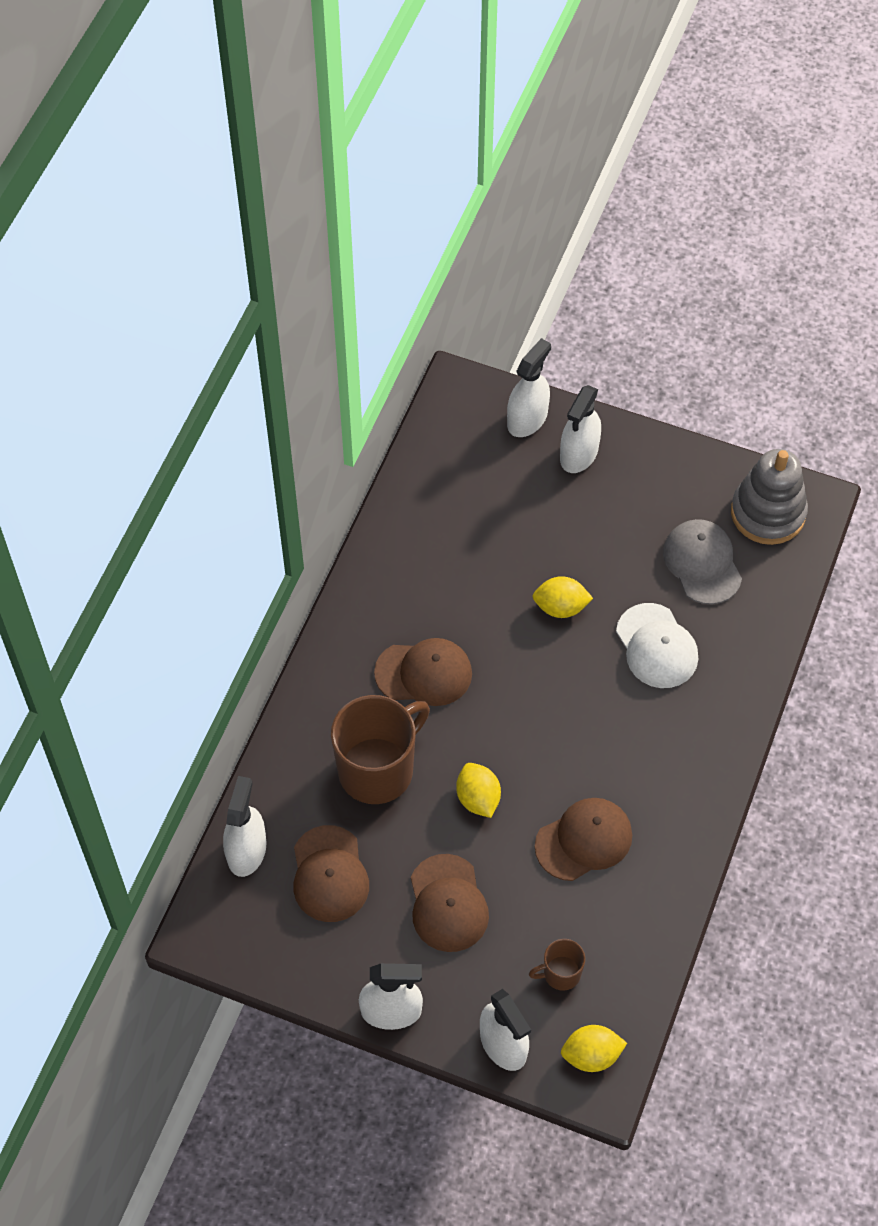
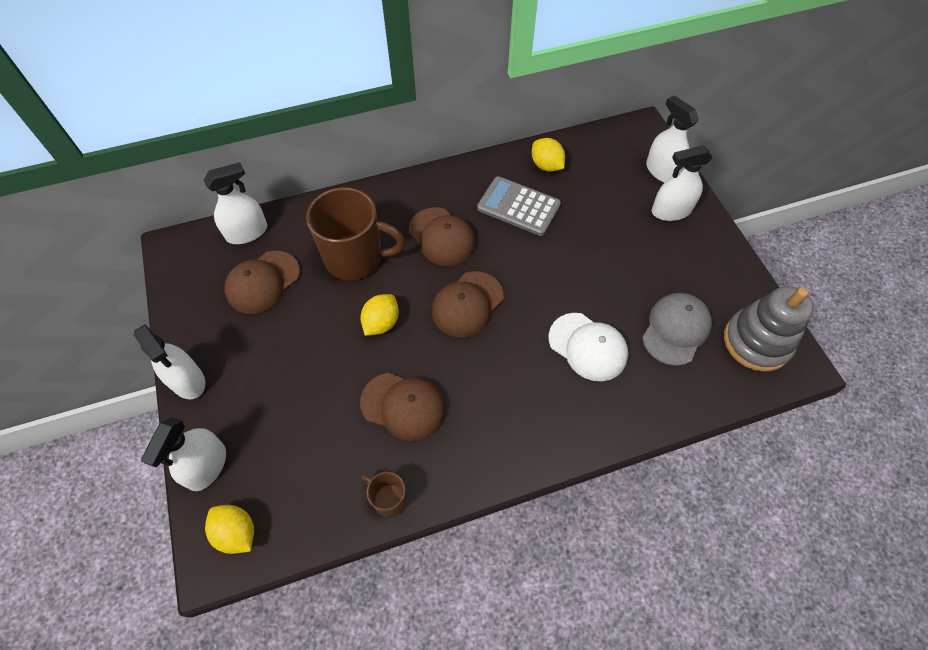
camera: 50 degrees right, 0 degrees up
brown cap [411,854,489,952] -> brown cap moved to [432,271,504,337]
white spray bottle [507,338,551,437] -> white spray bottle turned 120 degrees counterclockwise [646,95,699,183]
brown mug [529,939,585,991] -> brown mug moved to [362,472,407,517]
yellow lemon [533,576,593,618] -> yellow lemon moved to [532,138,565,172]
white cap [616,603,698,688] -> white cap turned 75 degrees counterclockwise [548,313,628,381]
none -> grey calculator [477,176,561,236]

